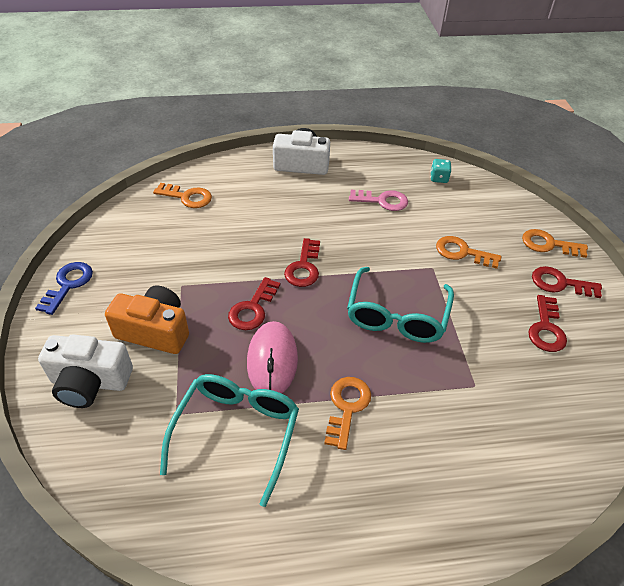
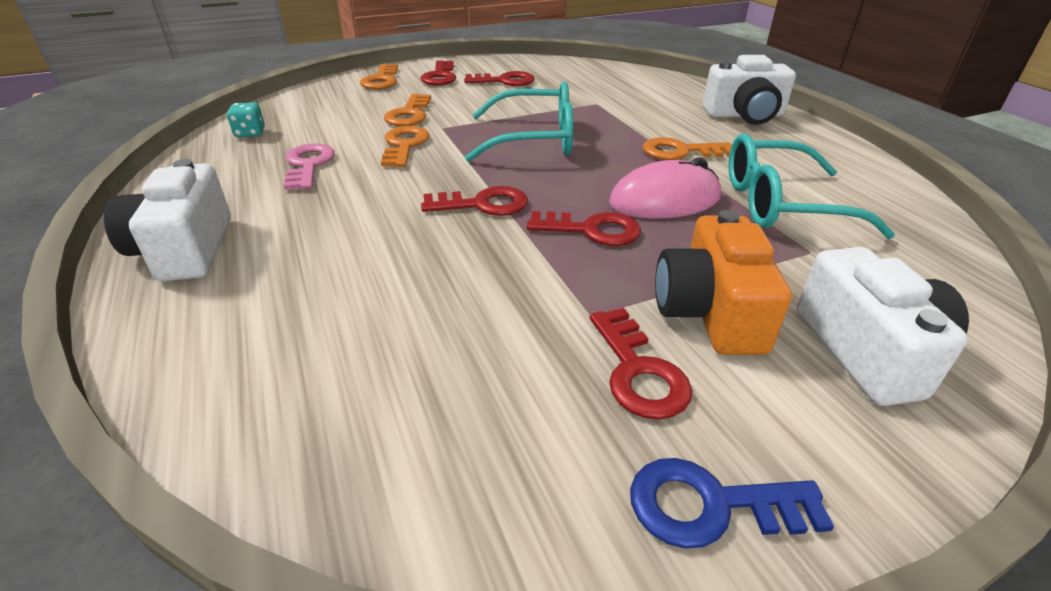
camera: 105 degrees left, 10 degrees down
orange key [153,183,212,208] -> orange key moved to [381,126,430,167]
none -> red key [590,308,692,420]
none -> white camera [703,55,796,125]

